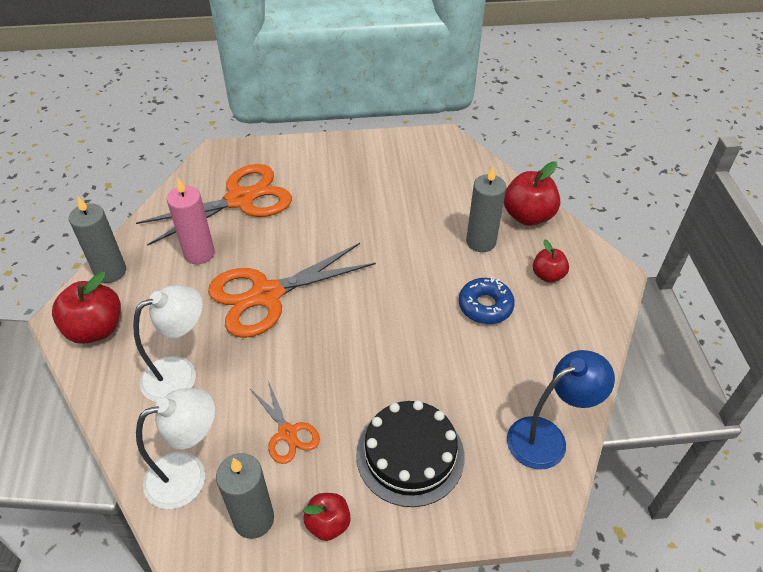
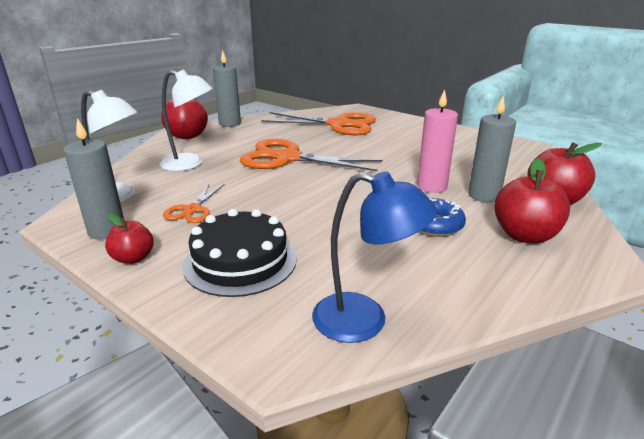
camera: 45 degrees right, 20 degrees down
pink candle [167,178,215,264] -> pink candle moved to [417,89,458,193]
red apple [533,240,569,283] -> red apple [494,158,570,244], size x1.67

